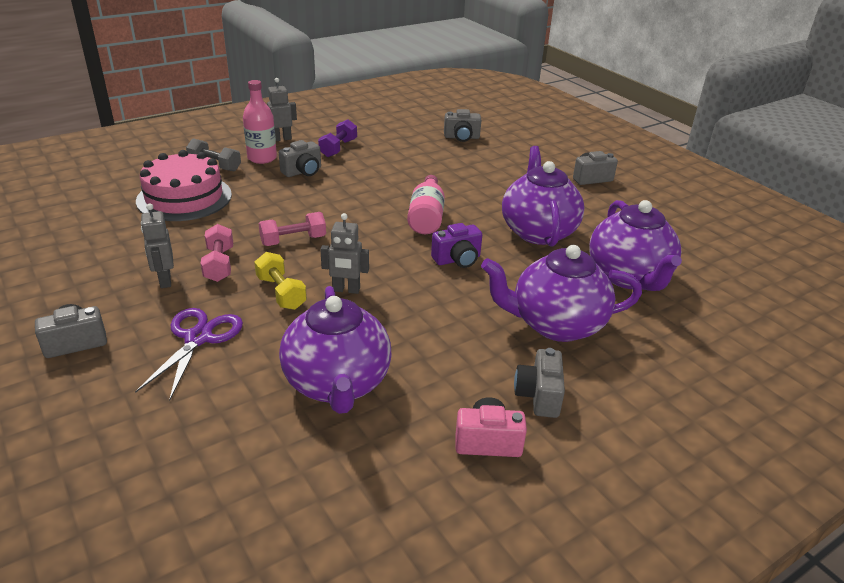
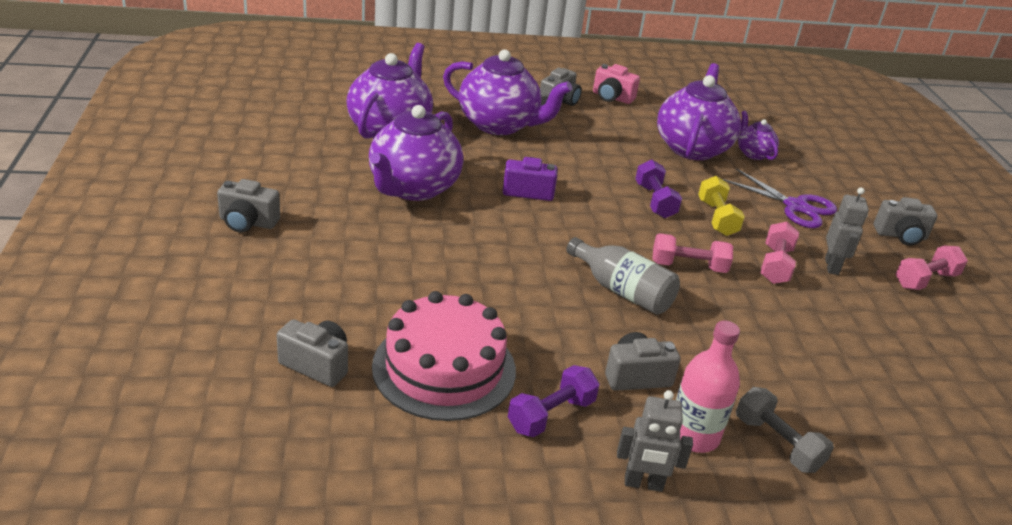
camera: 155 degrees left, 0 degrees up
purple scissors [135,308,243,400] -> purple scissors turned 90 degrees counterclockwise [722,168,837,228]
pink cake [136,150,232,221] -> pink cake moved to [372,291,516,421]
grey robot [320,213,369,294] -> purple dumbbell [635,160,682,218]
pink bottle [407,175,445,234] -> none
none -> grey bottle [566,237,680,315]
none -> purple teapot [738,111,779,160]
none -> pink dumbbell [895,245,968,290]

